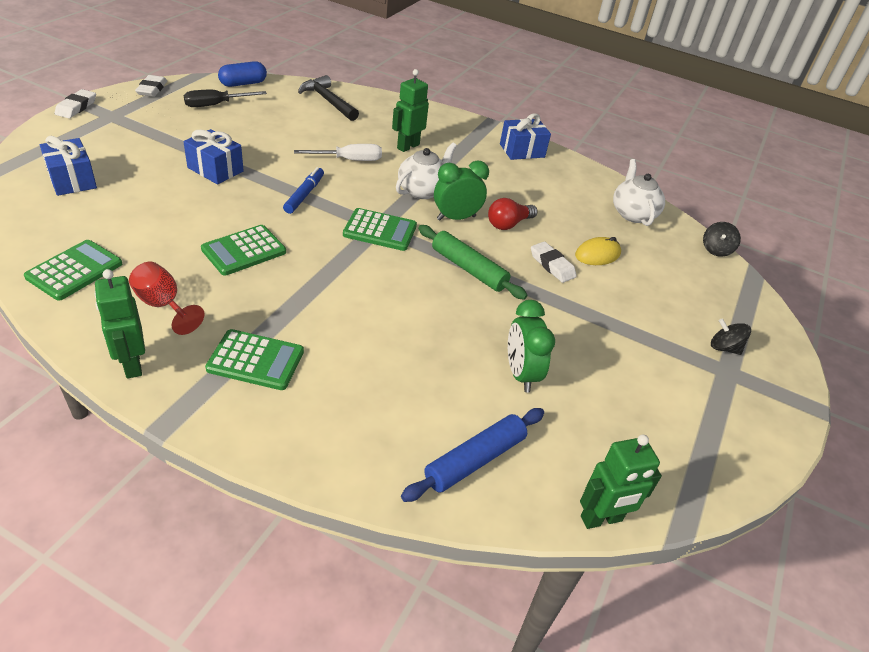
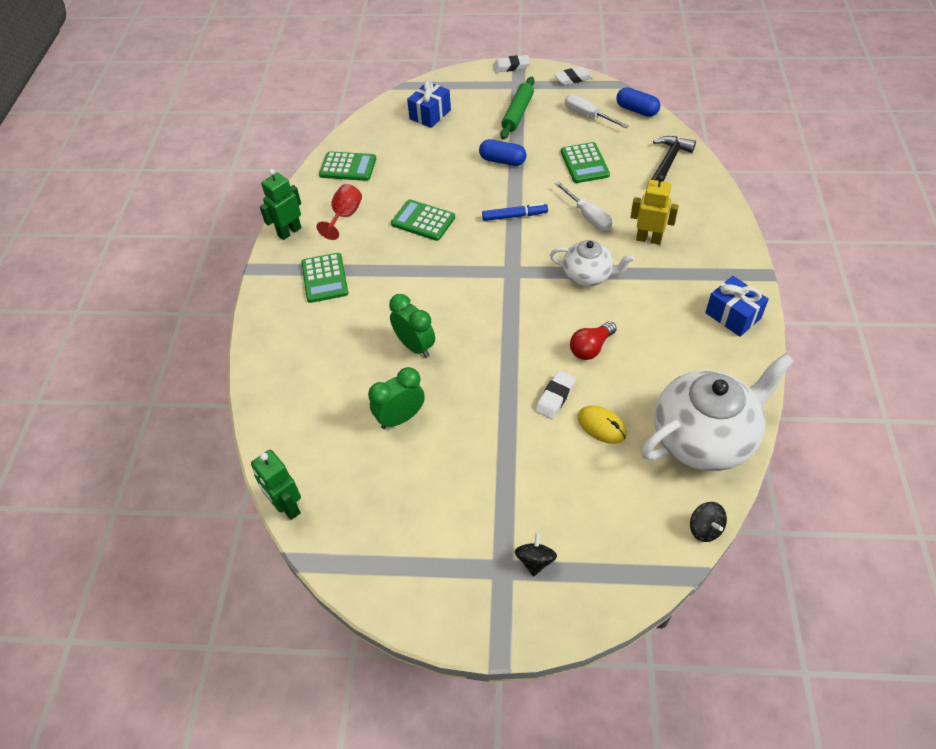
camera: 75 degrees right, 10 degrees up
black screwdriver [183,90,267,107] -> white screwdriver [565,94,629,128]
blue gift [183,129,244,184] -> blue capsule [479,139,526,166]
green calculator [343,208,417,251] -> green calculator moved to [561,142,610,183]
green robot [392,69,429,152] -> yellow robot [631,175,679,245]
blue rolling pin [401,408,544,502] -> none
green rolling pin [418,225,528,300] -> green rolling pin moved to [500,77,535,139]
green clock [434,160,489,221] -> green clock moved to [389,294,435,358]
red light bulb [488,198,538,230] -> red light bulb turned 75 degrees counterclockwise [570,321,617,360]
white teapot [613,159,665,226] -> white teapot [641,353,794,471], size x1.78
black spinning top [703,222,741,257] -> black spinning top turned 120 degrees counterclockwise [690,502,727,542]

